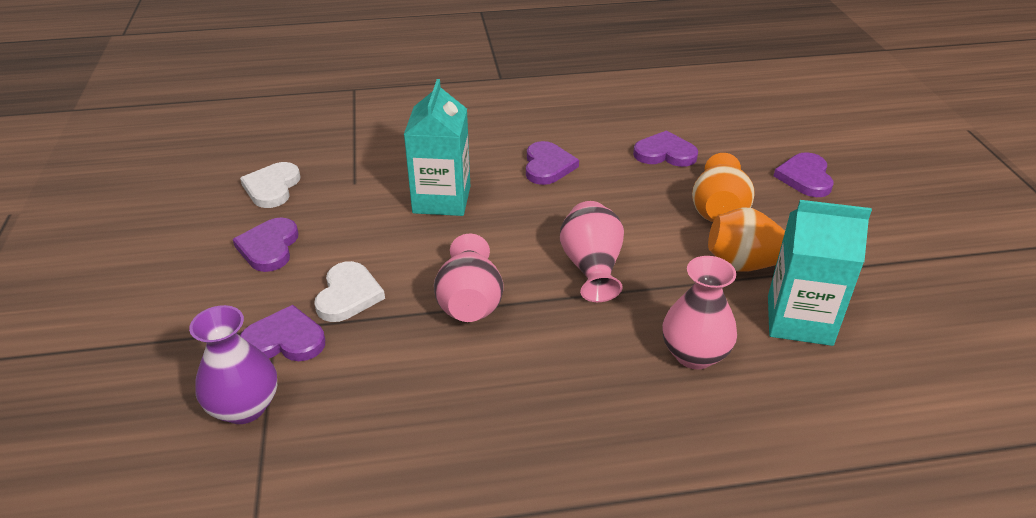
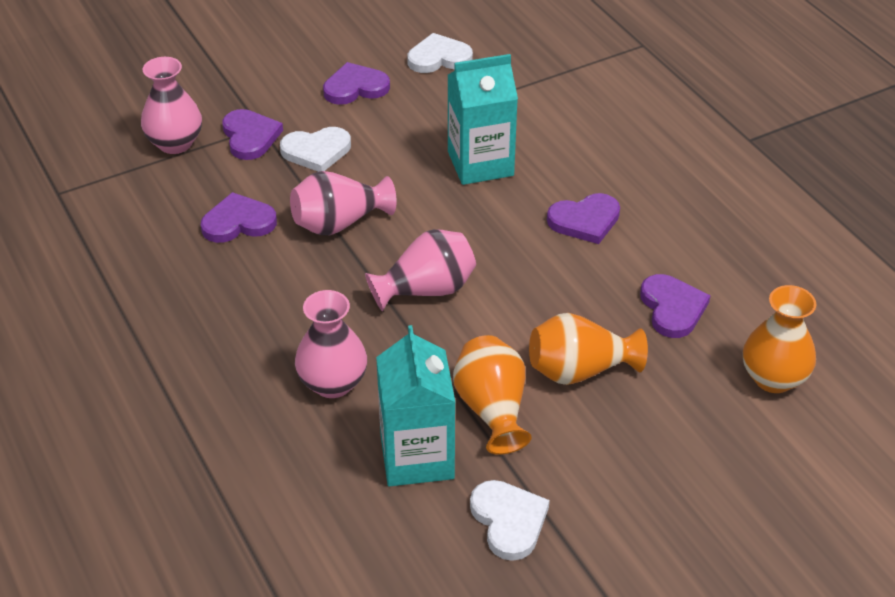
camera: 70 degrees right, 5 degrees up
purple vase [189,305,277,424] -> pink vase [141,57,202,154]
purple heart [774,152,834,197] -> purple heart moved to [201,192,277,243]
none -> white heart [470,480,550,561]
none -> orange vase [743,285,816,393]

